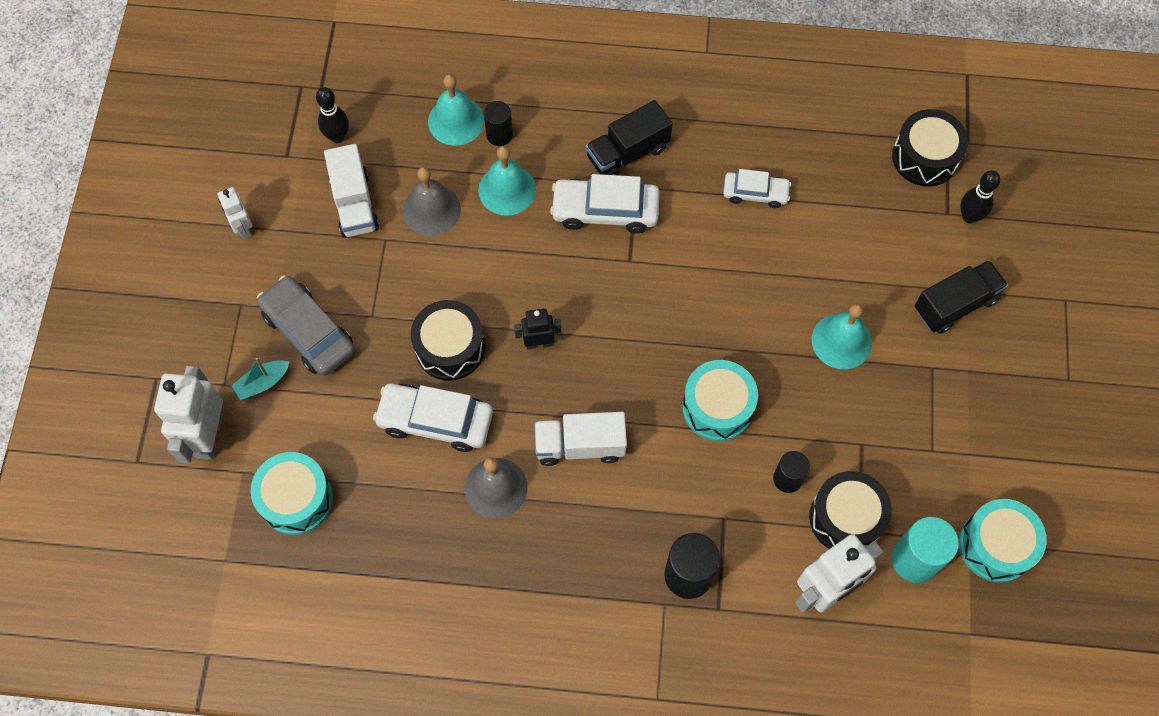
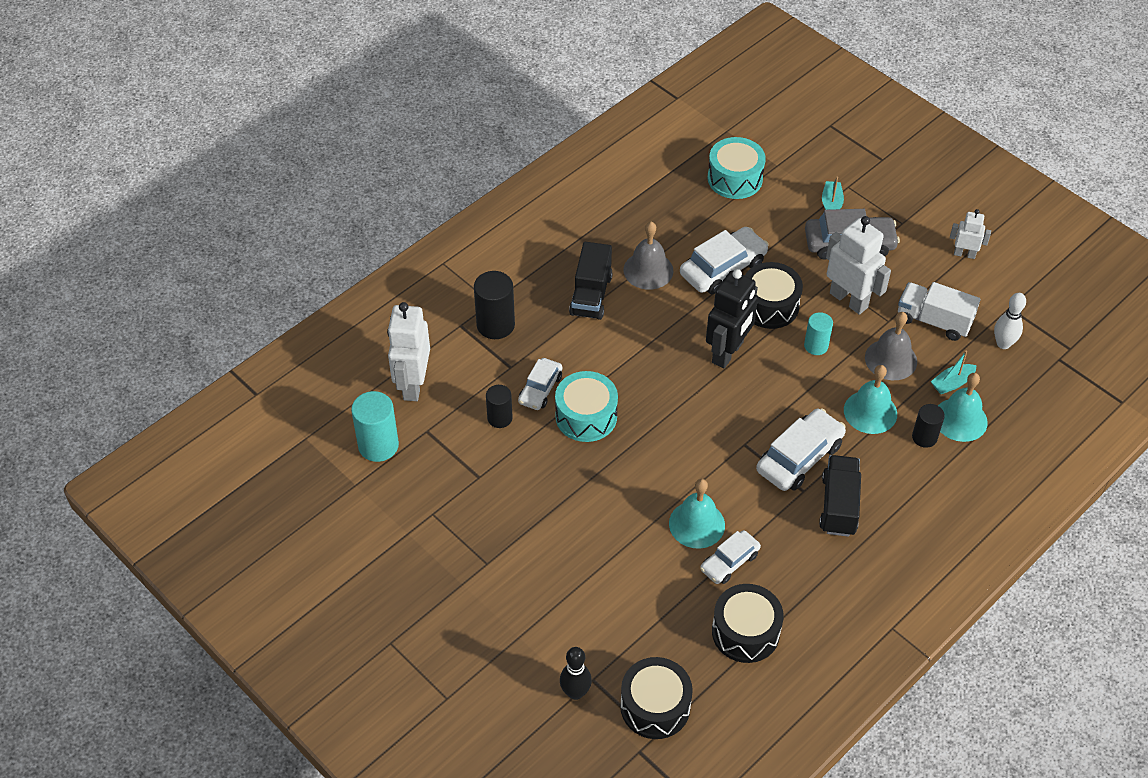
camera: 130 degrees right, 15 degrees down
white robot [154,365,223,463] -> white robot moved to [826,216,891,315]
black bowling pin [316,87,349,143] -> white bowling pin [994,293,1026,349]
black robot [514,309,561,350] -> black robot [706,269,758,368], size x1.83
white truck [534,412,627,466] -> none
black drum [809,471,892,549] -> black drum moved to [712,584,784,663]
turquoise bell [812,303,872,369] -> turquoise bell moved to [669,479,725,549]
black truck [915,260,1008,334] -> black truck moved to [569,242,613,320]
turquoise drum [959,499,1047,583] -> none
none -> white car [518,358,562,410]
none -> turquoise cylinder [804,312,833,355]
none -> turquoise boat [931,350,977,394]

